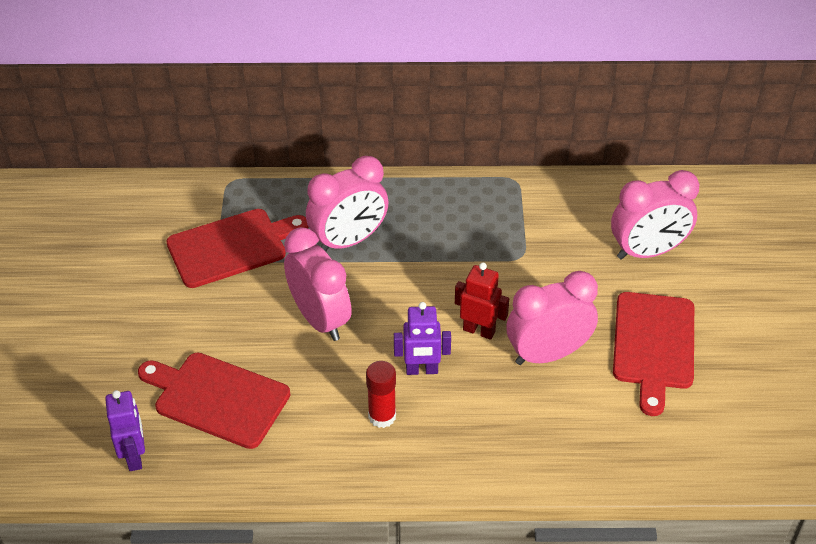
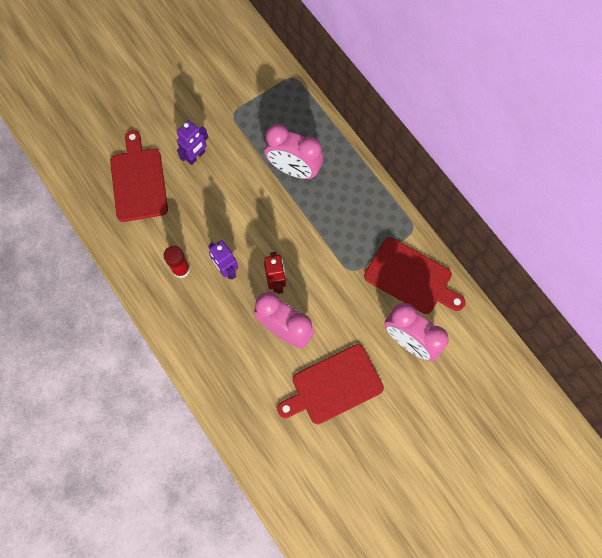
camera: 55 degrees right, 25 degrees up
purple robot [105,390,145,471] -> purple robot moved to [177,120,208,165]
red cutting board [166,209,309,288] -> red cutting board moved to [364,237,466,314]
pink clock [284,227,352,341] -> none

